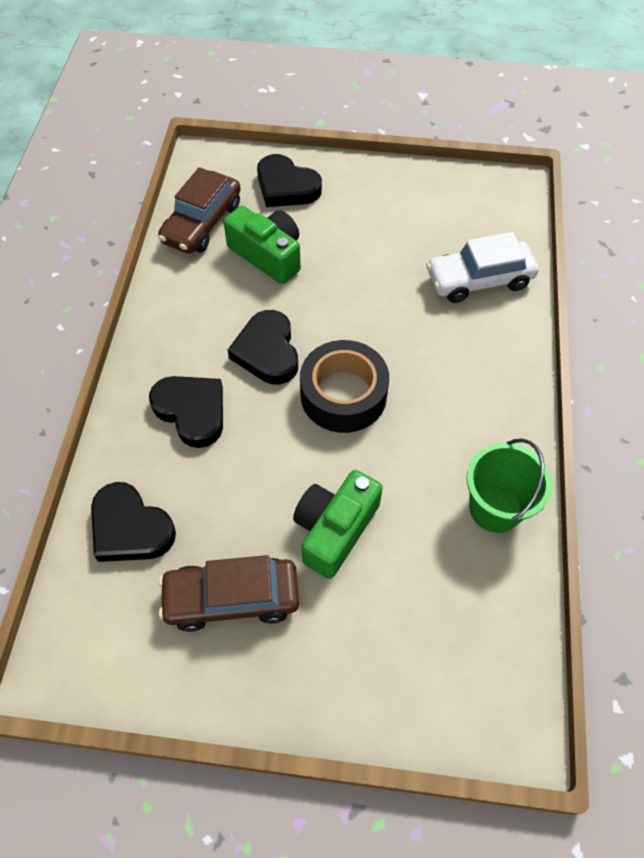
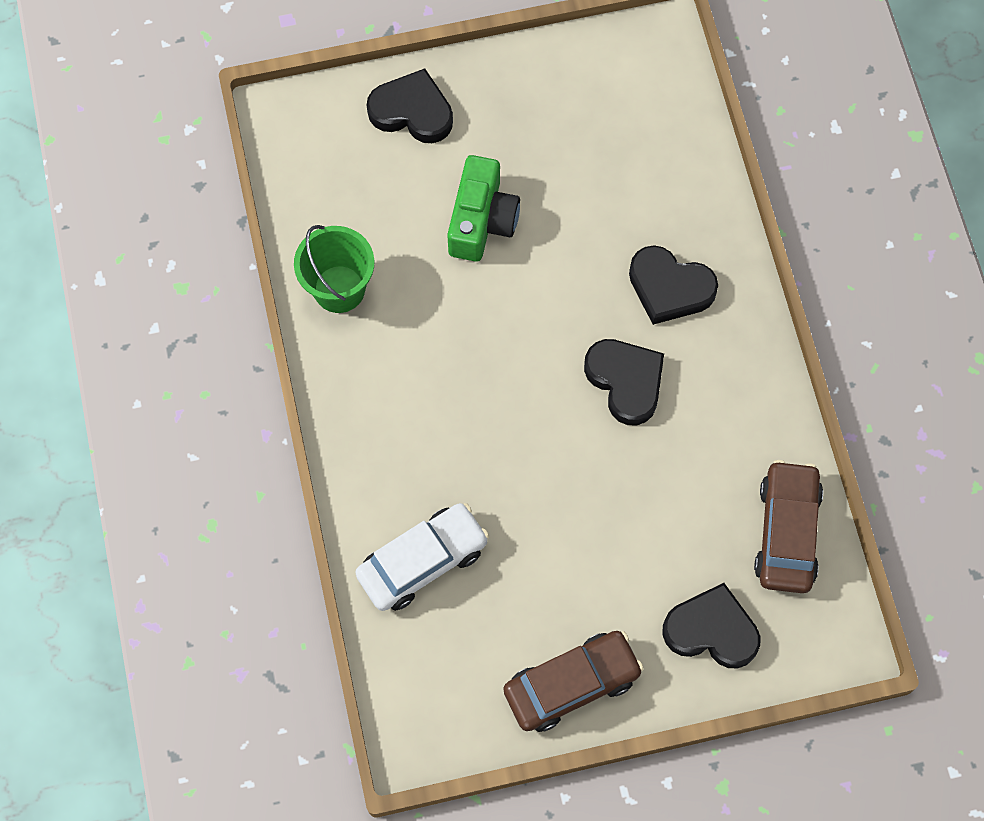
camera: 160 degrees right, 10 degrees up
black heart [91,482,176,562] -> black heart moved to [367,68,453,143]
brown car [159,555,299,632] -> brown car moved to [503,631,644,732]
green camera [223,205,301,284] -> none
black tape [300,340,389,433] -> none

